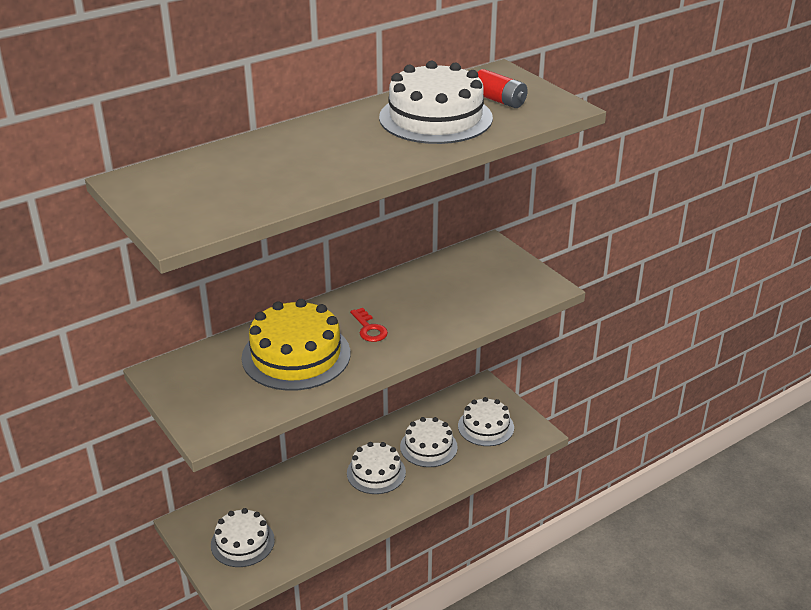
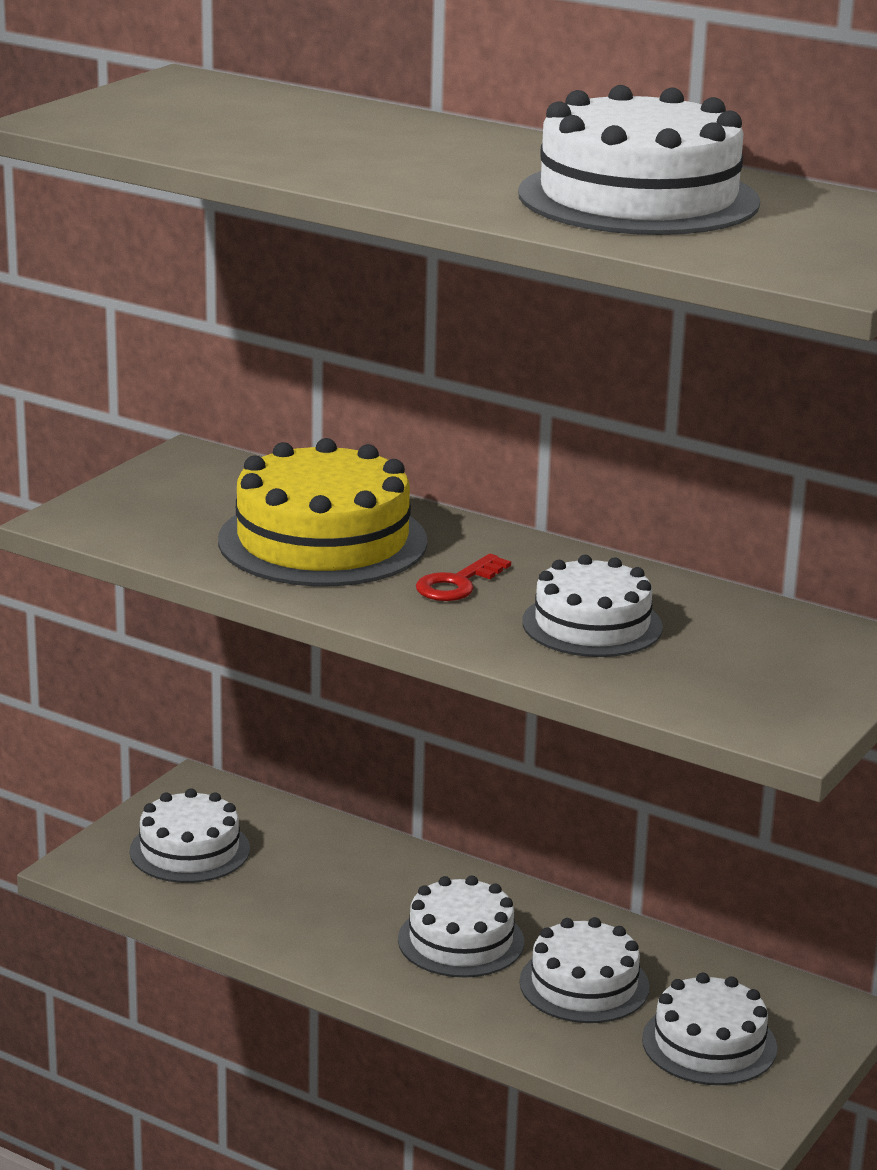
camera: 65 degrees right, 10 degrees down
red battery [477,69,528,108] -> none
none -> white cake [522,555,663,657]

